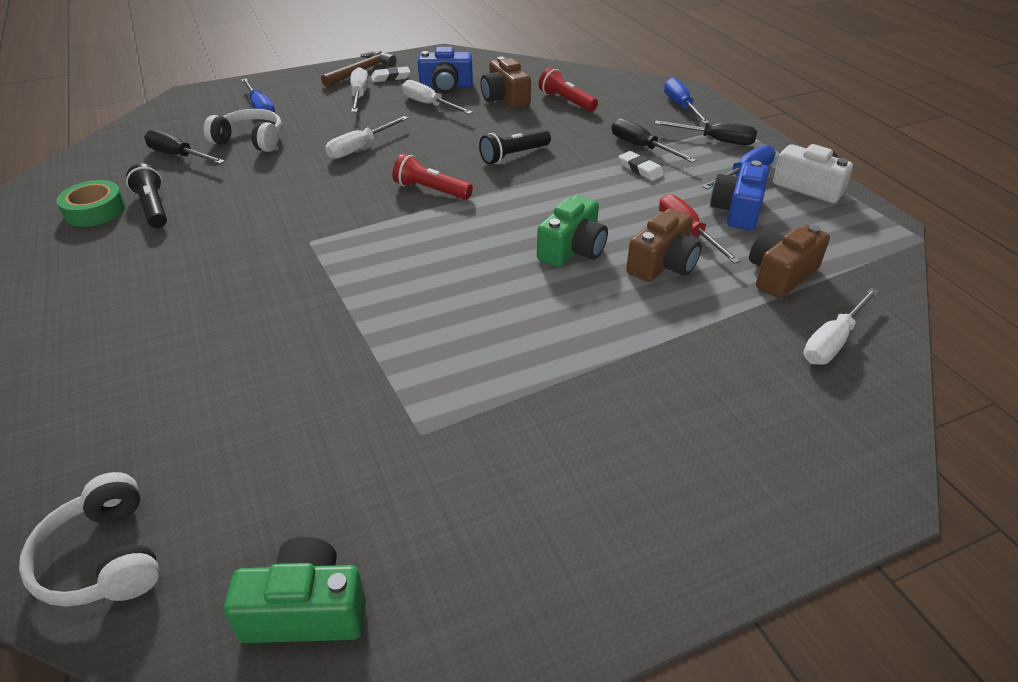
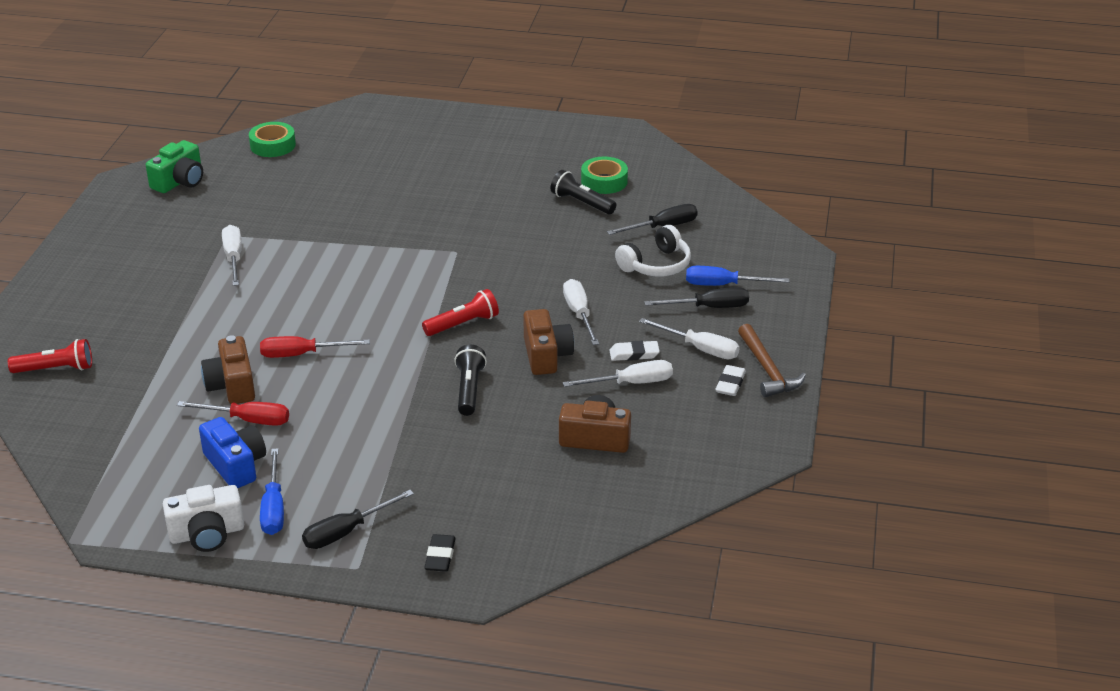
camera: 125 degrees right, 5 degrees down
white headphones [19,472,160,607] -> green tape [249,122,296,157]
black flashlight [126,164,167,228] -> black flashlight turned 150 degrees counterclockwise [551,170,616,214]
blue camera [418,47,473,93] -> none
green camera [537,195,608,267] -> red screwdriver [260,336,370,358]
red flashlight [539,67,598,112] -> red flashlight moved to [8,339,92,373]
black screwdriver [611,118,697,163] -> black screwdriver moved to [644,287,749,308]
white eraser [618,151,664,181] -> white eraser moved to [609,341,660,361]
blue screwdriver [664,77,710,124] -> black eraser [424,534,456,572]
brown camera [749,224,830,298] -> brown camera moved to [523,309,574,375]
white screwdriver [803,288,879,365] -> white screwdriver moved to [222,225,242,286]

